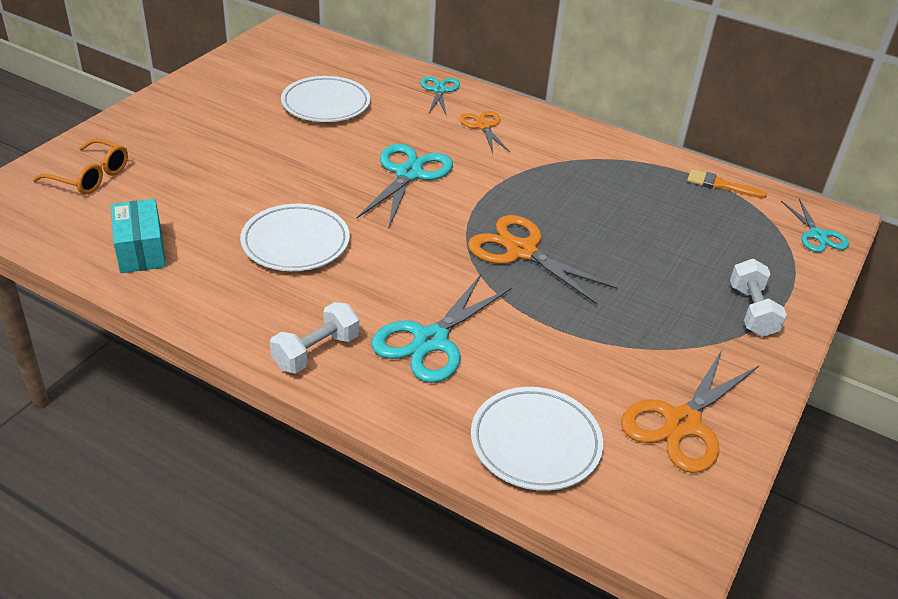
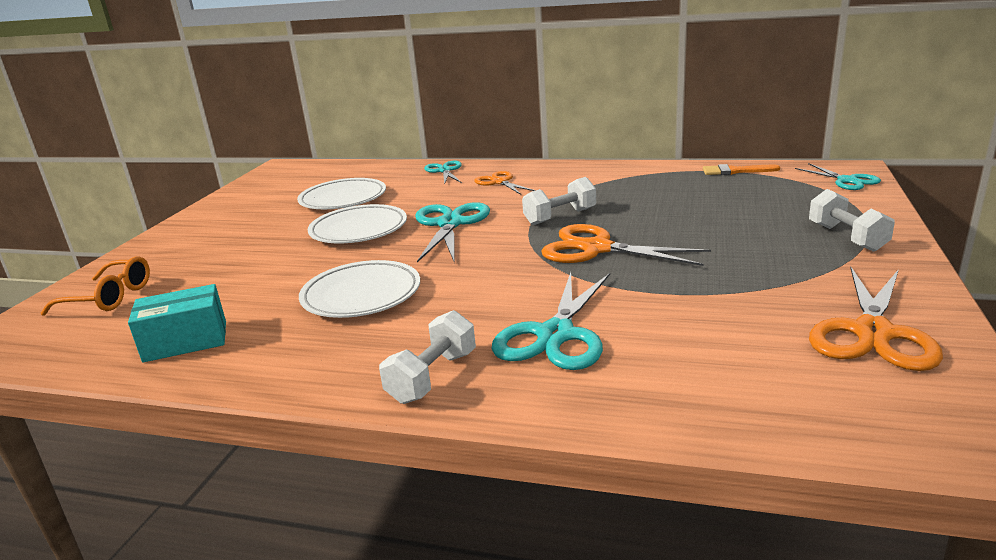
camera: 10 degrees left, 15 degrees down
turquoise box [111,199,166,273] -> turquoise box turned 75 degrees counterclockwise [128,284,226,363]
white plate [471,387,603,491] -> white plate moved to [307,204,407,243]
none -> white dumbbell [522,177,596,225]

